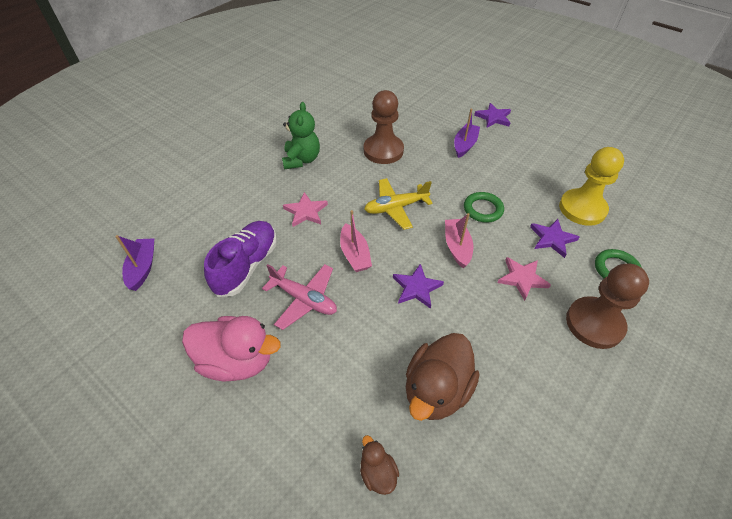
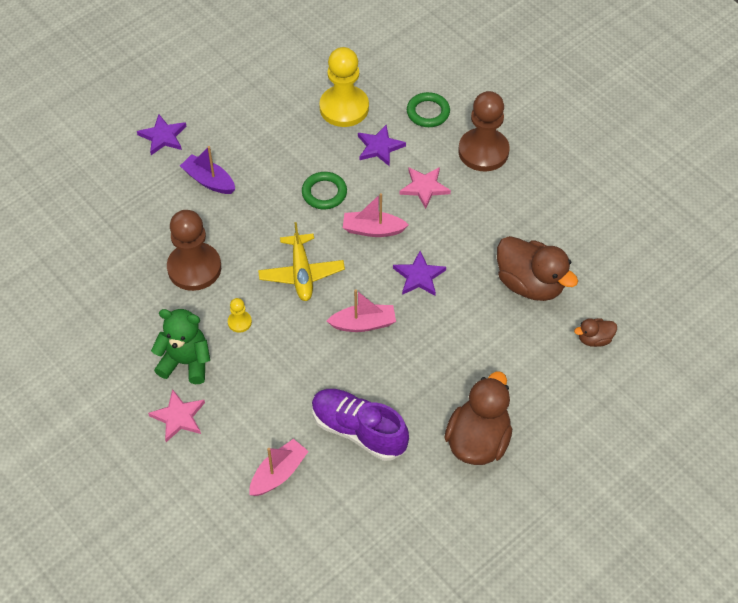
camera: 80 degrees left, 5 degrees up
purple boat [115,235,154,291] -> none
pink duck [182,316,281,381] -> brown duck [445,371,512,465]
pink plane [262,264,337,330] -> none
pink star [283,192,328,227] -> pink star moved to [148,389,205,442]
none -> yellow pawn [228,298,252,333]
none -> pink boat [249,439,309,496]

